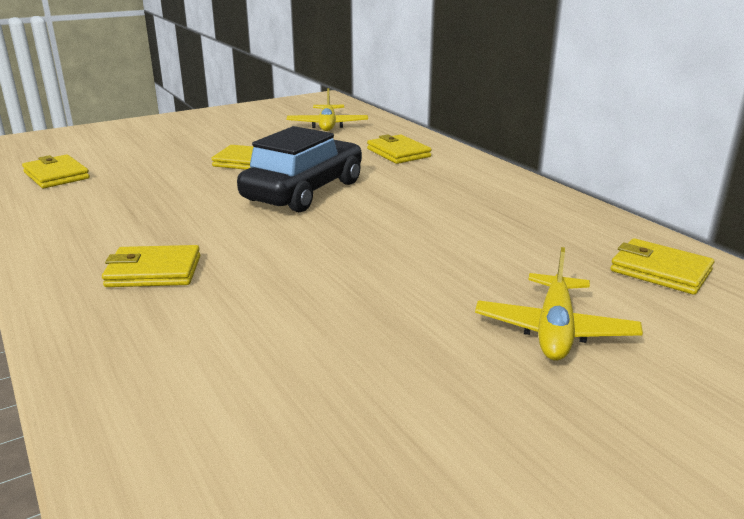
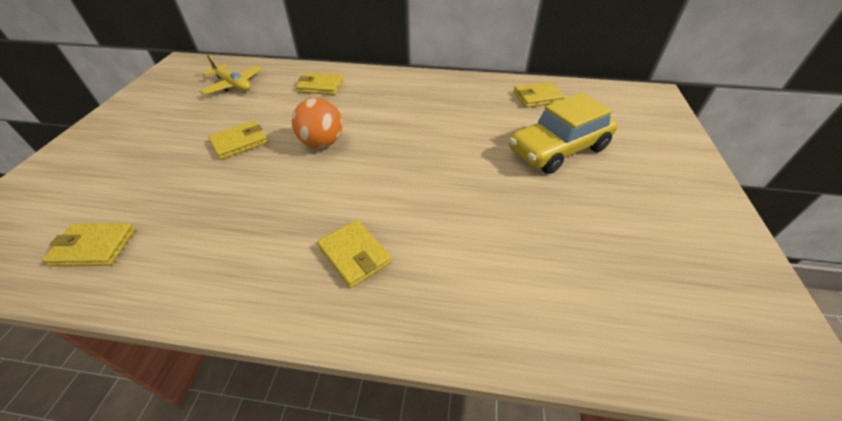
camera: 50 degrees left, 20 degrees up
yellow wallet [102,245,200,287] -> yellow wallet turned 75 degrees counterclockwise [317,220,392,288]
black car [237,126,362,212] -> orange ball [292,98,343,148]
yellow plane [475,247,643,360] -> yellow car [509,93,618,174]

